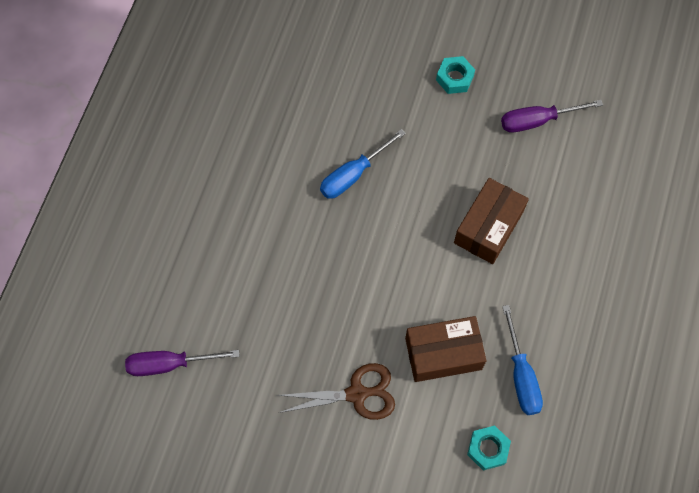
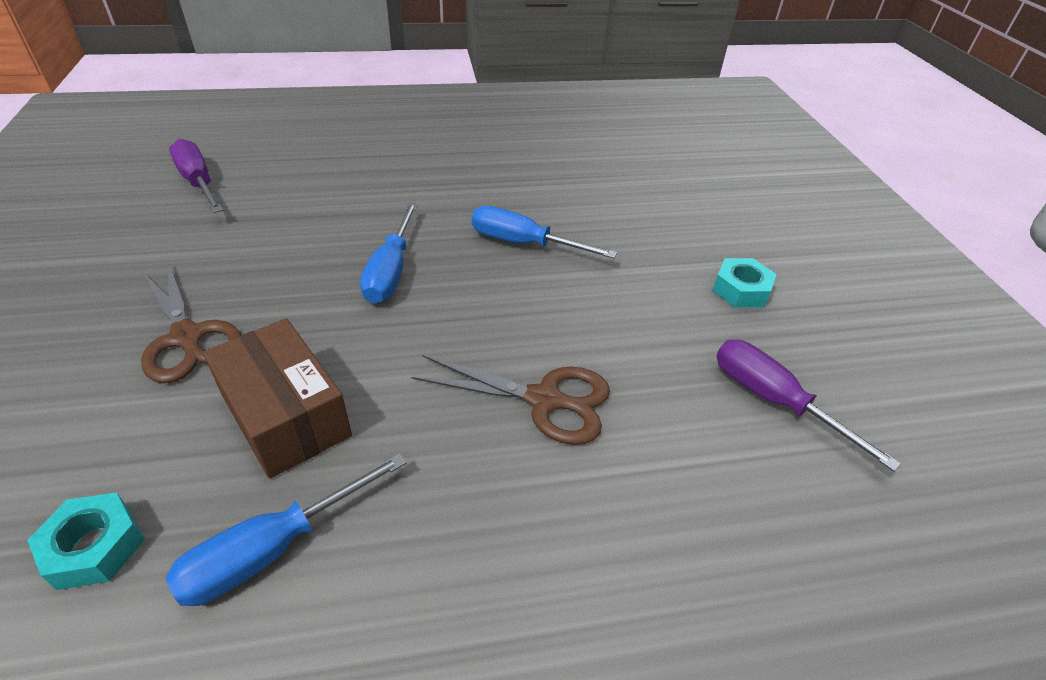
camera: 60 degrees right, 25 degrees down
brown box [454,178,529,264] -> brown scissors [412,355,610,445]
none -> blue screwdriver [360,202,418,304]

